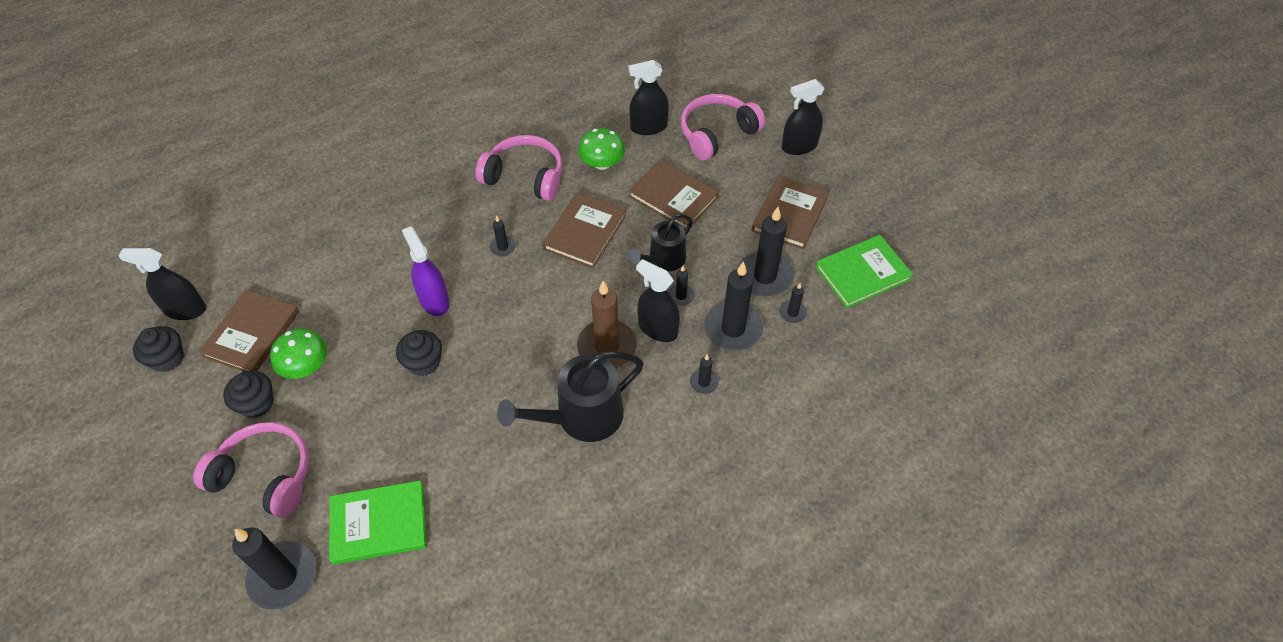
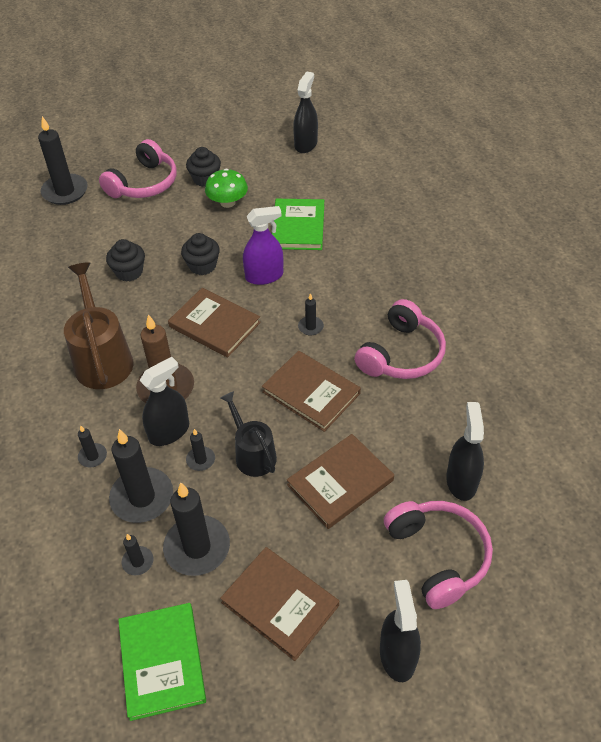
camera: 105 degrees right, 5 degrees down
black cupcake [133,326,184,372] -> black cupcake moved to [106,239,145,282]
brown book [199,290,299,372] -> brown book moved to [168,288,261,358]
green book [329,481,427,565] -> green book moved to [272,199,324,250]
black watering can [497,351,644,442] -> brown watering can [64,262,134,389]
green mushroom [578,128,625,170] -> none

